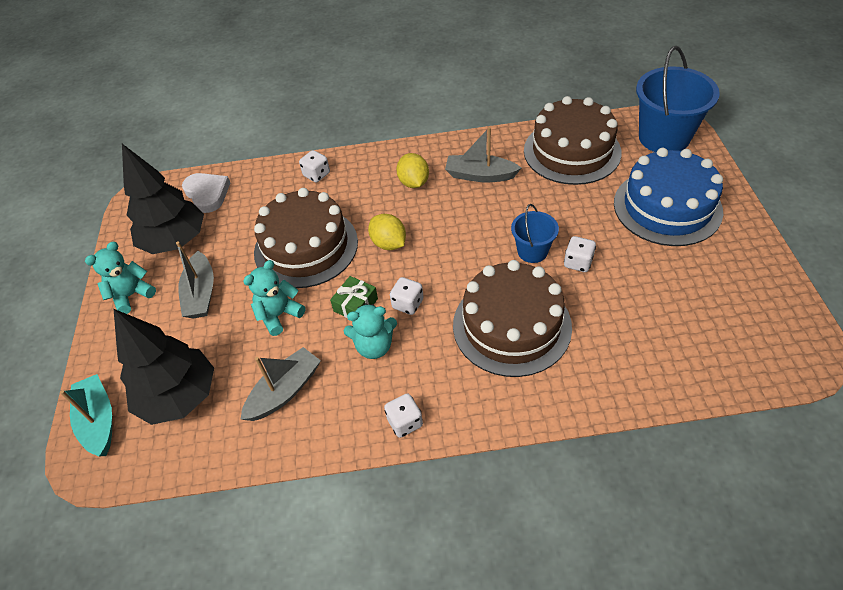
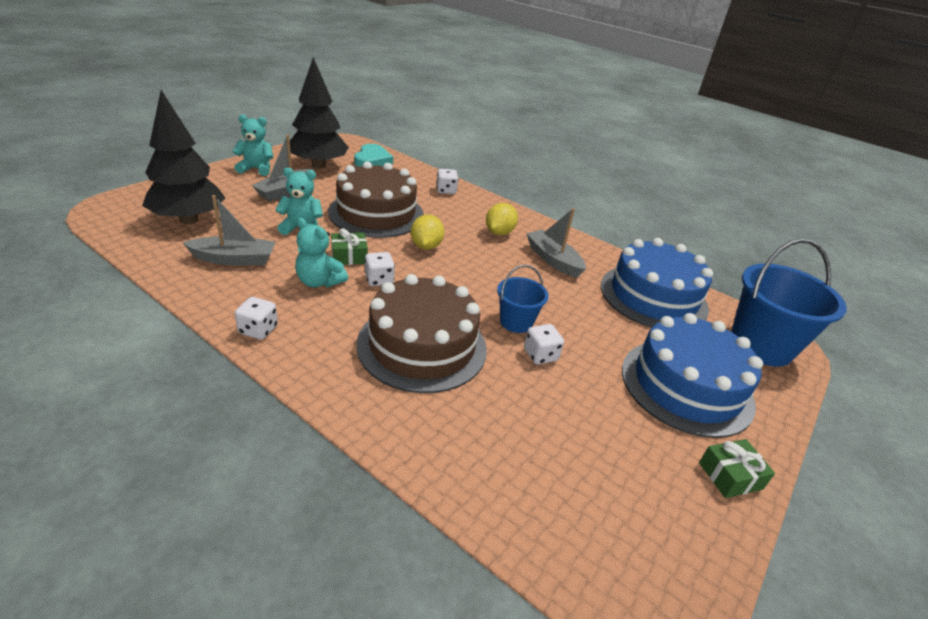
camera: 35 degrees right, 15 degrees down
turquoise boat [60,374,112,457] -> none
white heart [182,173,230,213] -> turquoise heart [354,144,393,167]
brown cake [524,96,622,185] -> blue cake [601,238,713,328]
none -> green gift [699,439,775,498]

